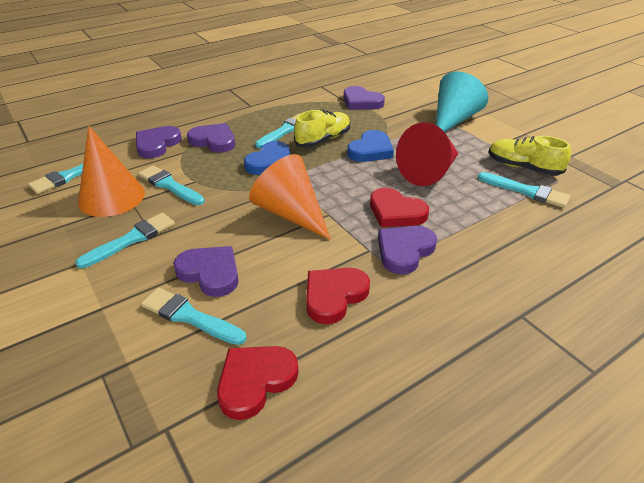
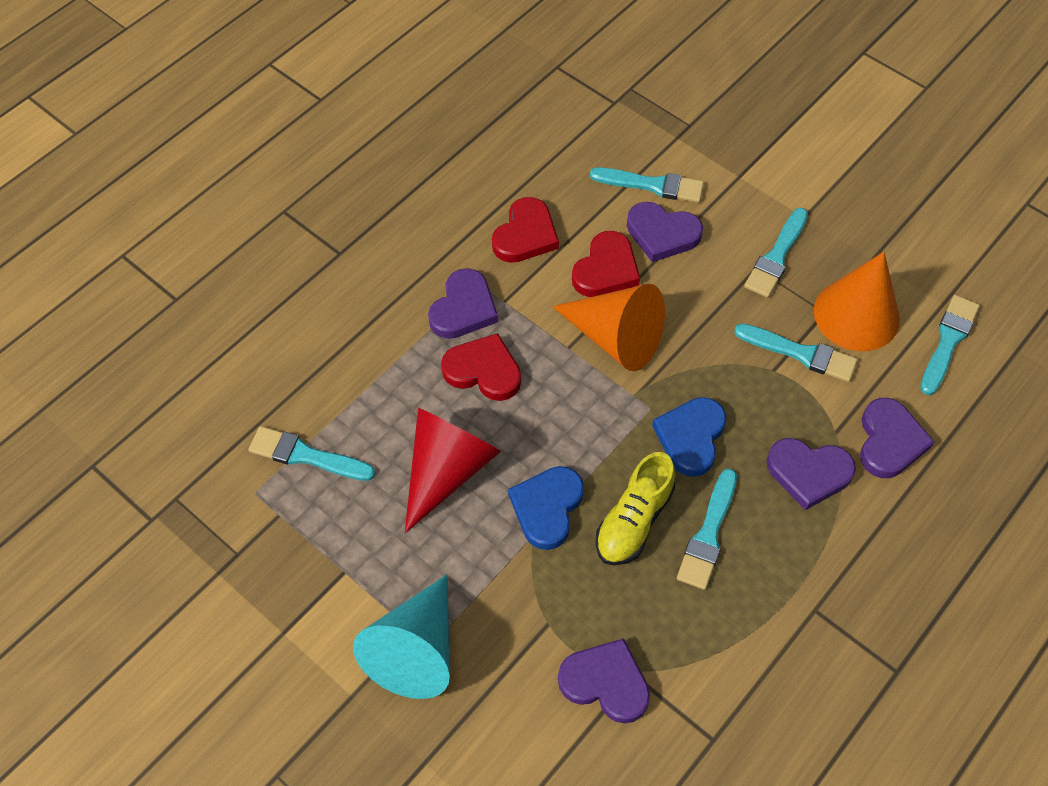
camera: 165 degrees right, 20 degrees up
red heart [217,346,299,420] -> red heart moved to [572,231,640,297]
yellow shoe [489,136,571,176] -> none

